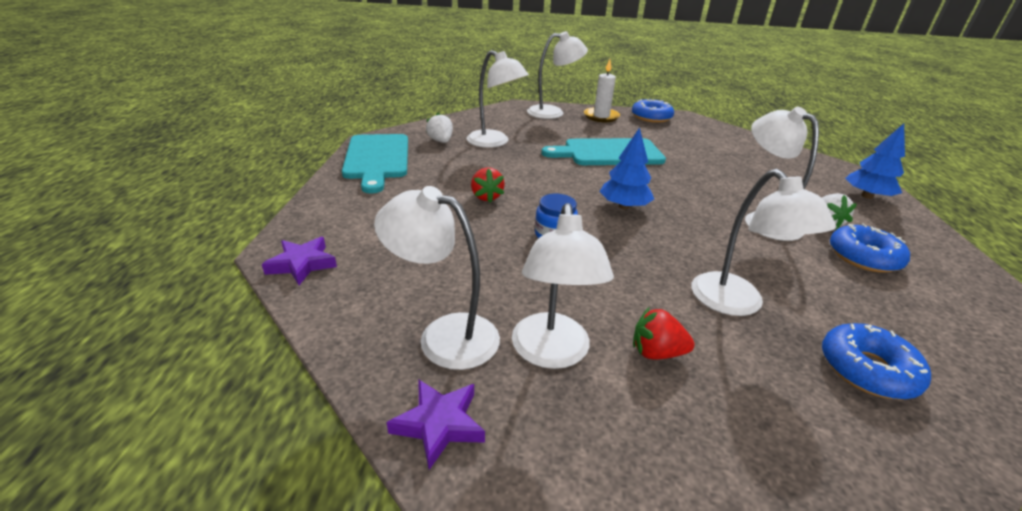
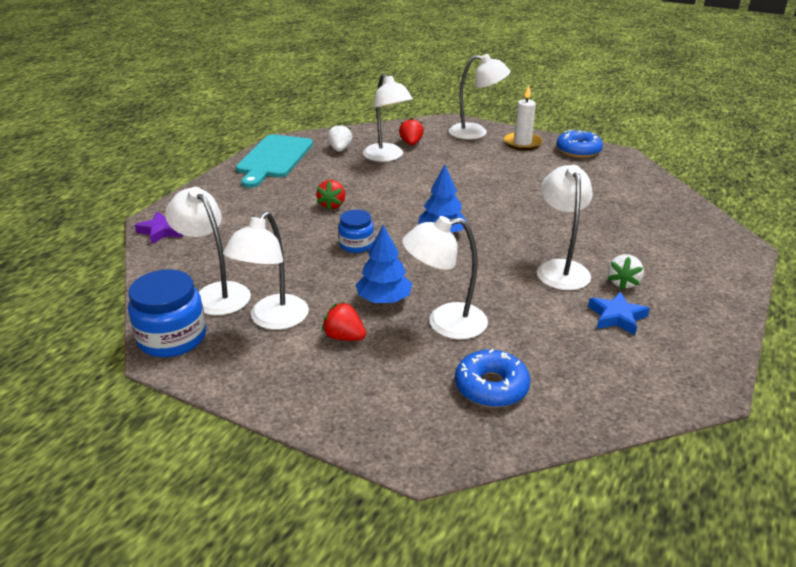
camera: 25 degrees right, 0 degrees up
purple star [387,380,485,470] -> blue jar [128,269,206,357]
turquoise cutting board [542,138,666,165] -> none
white lamp [691,169,836,316] -> white lamp turned 75 degrees clockwise [402,216,488,339]
blue donut [830,224,910,273] -> blue star [588,291,650,335]
blue tree [845,124,905,199] -> blue tree moved to [356,225,412,303]
none -> red strawberry [399,117,424,145]

